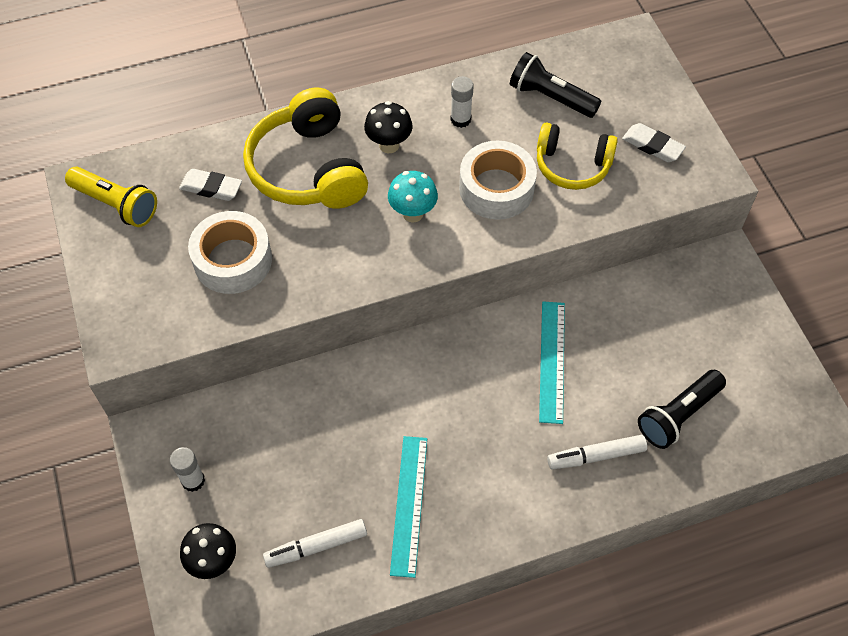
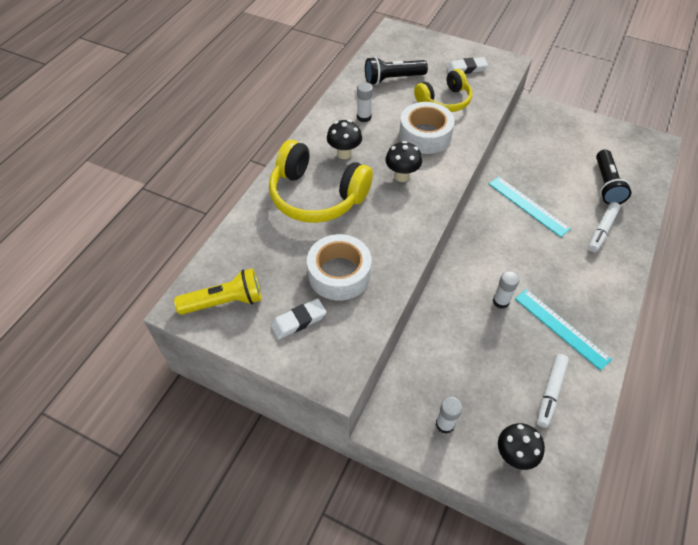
camera: 45 degrees left, 5 degrees down
white eraser [179,169,242,201] -> white eraser moved to [271,299,326,339]
turquoise mushroom [388,171,438,223] -> black mushroom [385,141,422,182]
none -> white glue stick [493,271,519,308]

